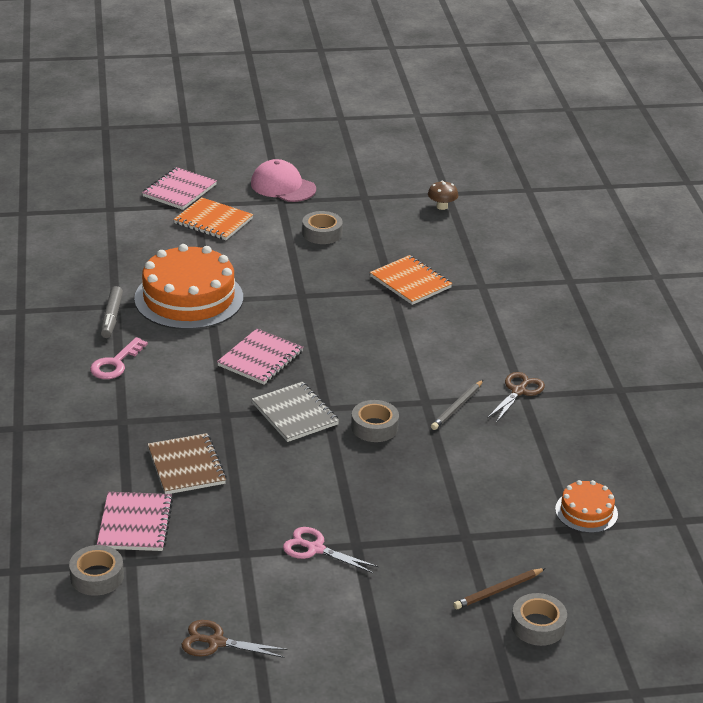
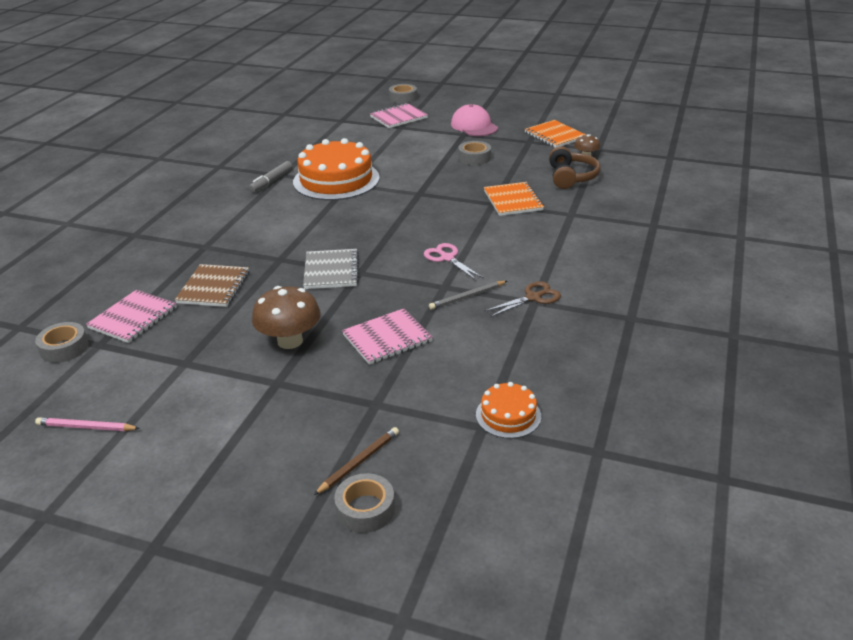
camera: 30 degrees right, 0 degrees up
pink key [90,337,148,379] -> none
orange notebook [174,197,253,240] -> orange notebook moved to [525,120,586,148]
brown scissors [182,620,288,658] -> pink pencil [35,417,140,431]
pink notebook [217,328,303,384] -> pink notebook moved to [342,308,433,365]
pink scissors [283,527,378,573] -> pink scissors moved to [424,243,483,280]
grey tape [351,400,399,442] -> grey tape moved to [389,84,417,104]
brown pencil [453,568,546,609] -> brown pencil turned 135 degrees clockwise [314,427,399,495]
none -> brown mushroom [252,286,321,349]
none -> brown headphones [549,146,600,189]

